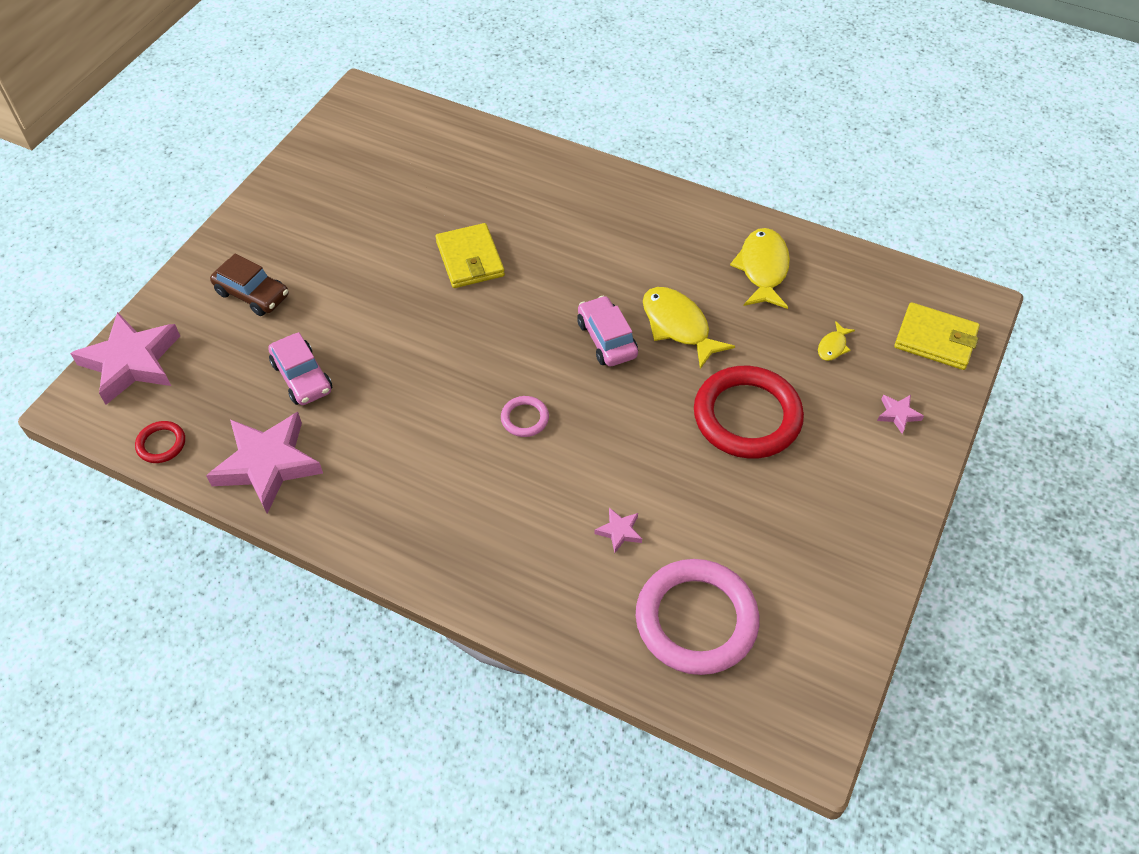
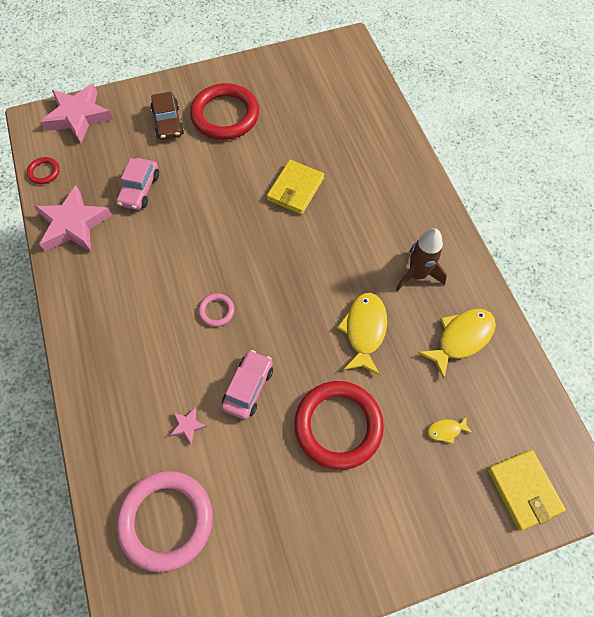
camera: 45 degrees right, 10 degrees up
pink car [577,296,638,367] -> pink car moved to [221,350,273,420]
pink star [877,395,924,434] -> none
none -> red ring [190,83,259,140]
none -> brown rocket [396,228,447,292]

